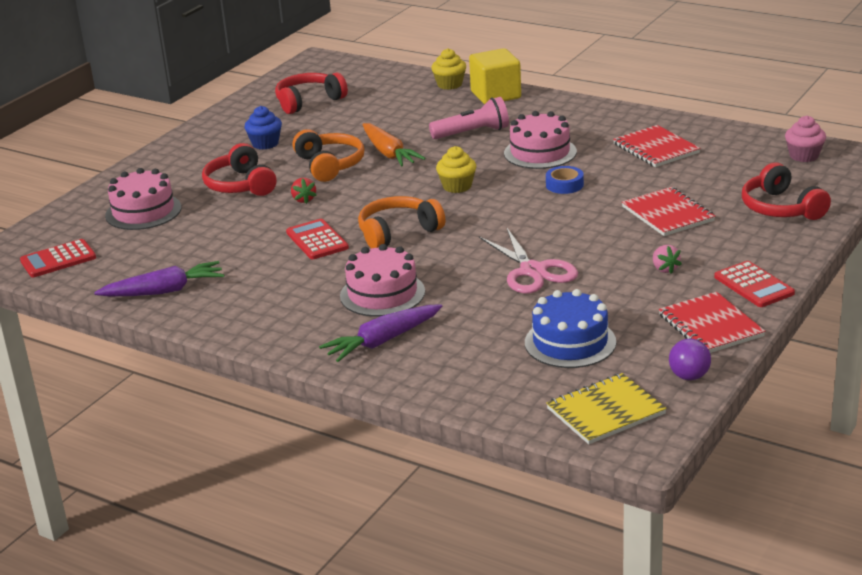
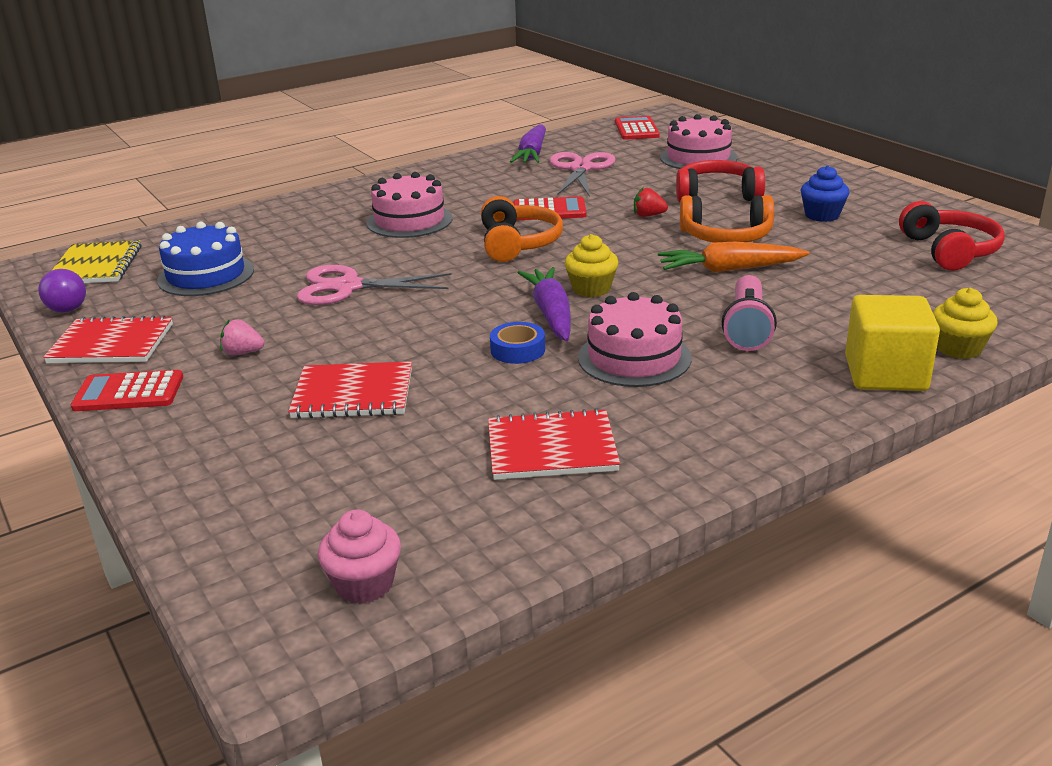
camera: 115 degrees right, 0 degrees up
purple carrot [319,304,442,362] -> purple carrot moved to [517,267,571,341]
red headphones [742,162,831,220] -> none
none -> pink scissors [549,152,615,197]

